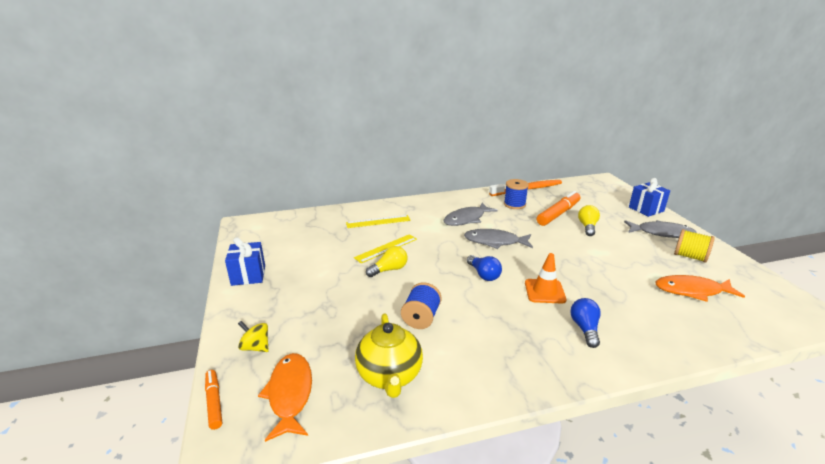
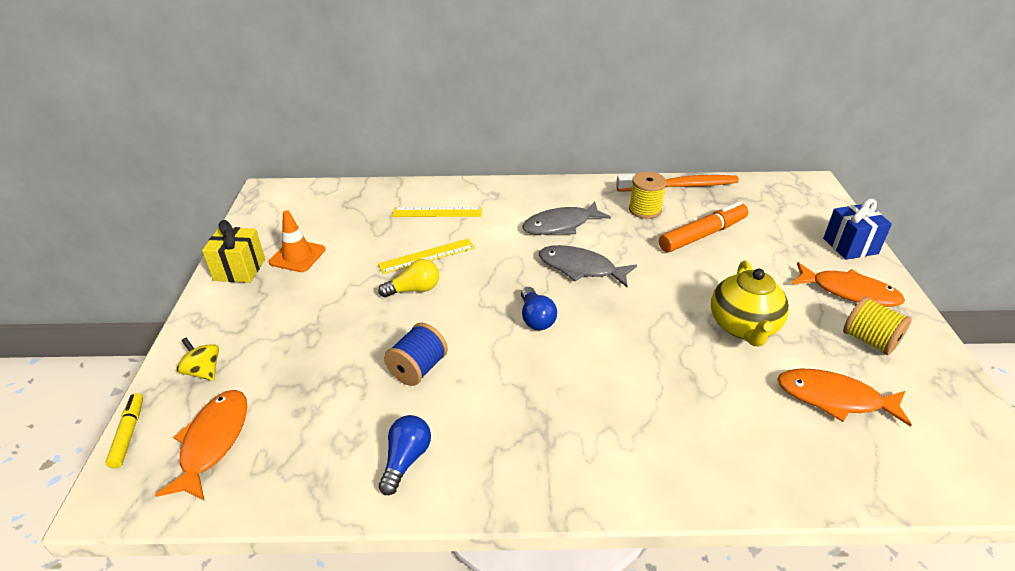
camera: 15 degrees right, 10 degrees up
orange marker [205,370,222,430] -> yellow marker [105,393,143,468]
blue gift [225,237,265,286] -> yellow gift [202,220,265,283]
yellow teapot [355,313,423,398] -> yellow teapot moved to [711,260,789,346]
blue spool [504,179,529,209] -> yellow spool [629,172,667,219]
orange traffic cone [525,253,566,304] -> orange traffic cone moved to [269,210,325,272]
blue light bulb [570,298,601,348] -> blue light bulb moved to [378,415,431,495]
yellow light bulb [578,205,600,236] -> none
grey fish [624,220,697,238] -> orange fish [791,262,905,307]

